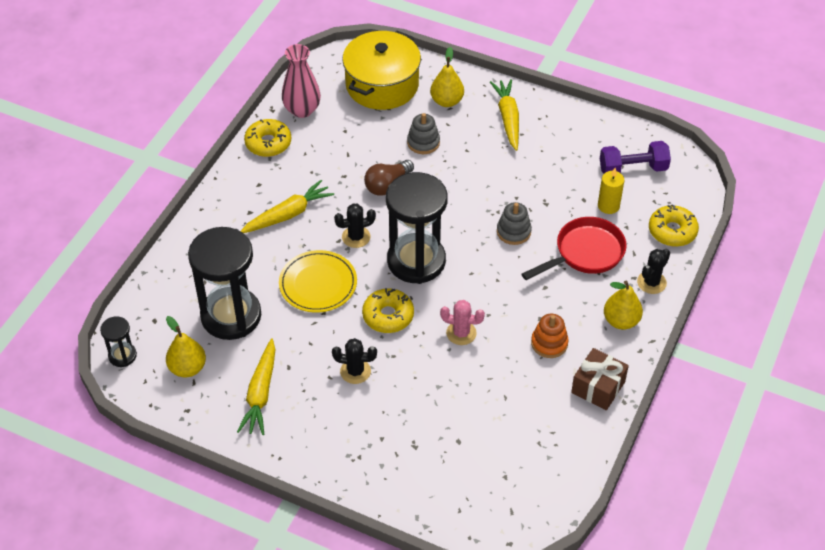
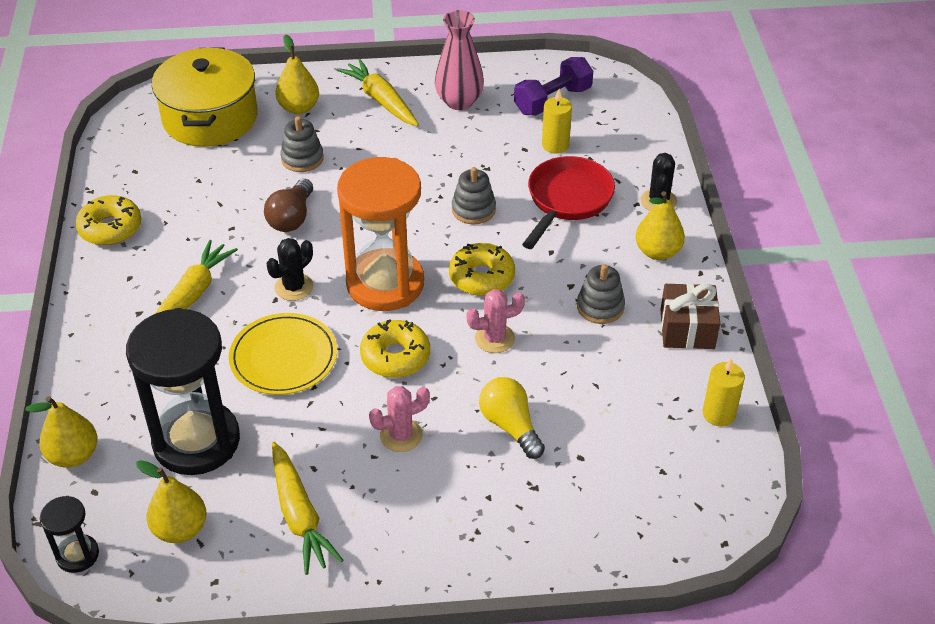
camera: 30 degrees left, 5 degrees down
pink vase [282,44,321,118] -> pink vase moved to [435,10,484,110]
black cactus [332,338,377,384] -> pink cactus [369,386,430,452]
black hourglass [386,172,448,284] -> orange hourglass [337,157,424,311]
orange stacking toy [531,314,569,358] -> grey stacking toy [577,264,625,324]
yellow donut [649,204,699,247] -> yellow donut moved to [449,243,515,296]
none -> yellow pear [25,396,97,468]
none -> yellow light bulb [479,377,545,459]
none -> yellow candle [703,358,745,426]

